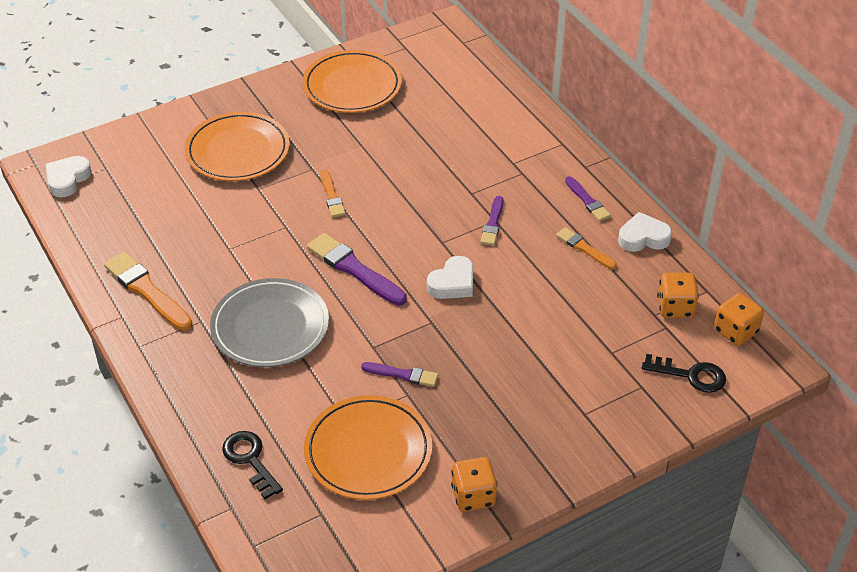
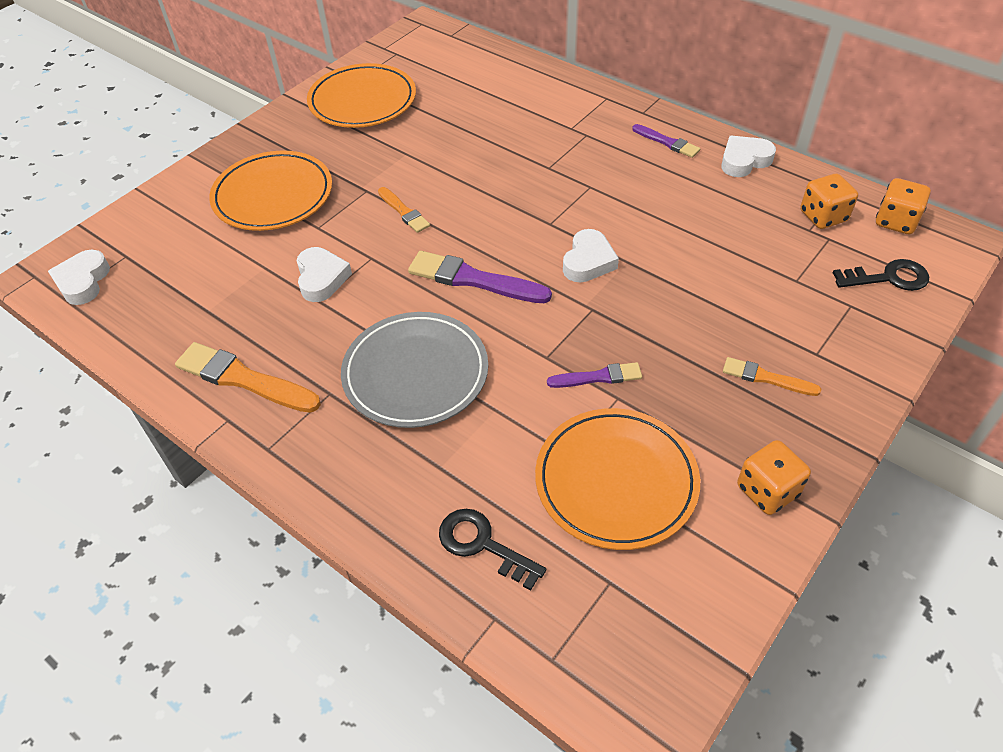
camera: 20 degrees left, 5 degrees up
purple brush [480,196,503,246] -> none
orange brush [556,227,617,269] -> orange brush moved to [723,357,821,396]
none -> white heart [297,247,352,302]

